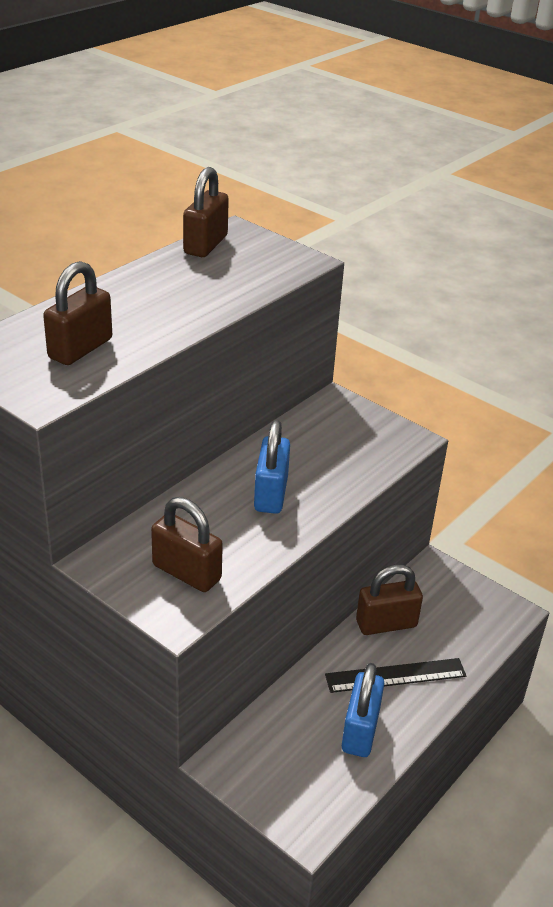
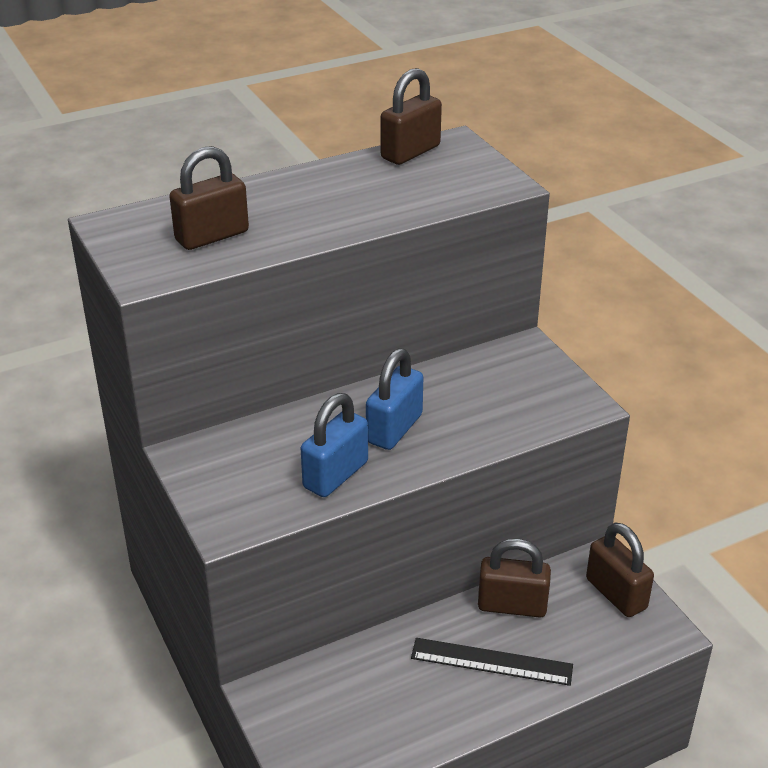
camera: 25 degrees right, 0 degrees up
brown padlock [151,497,223,592] -> brown padlock moved to [586,522,654,617]
blue padlock [342,663,384,757] -> blue padlock moved to [301,393,368,497]

